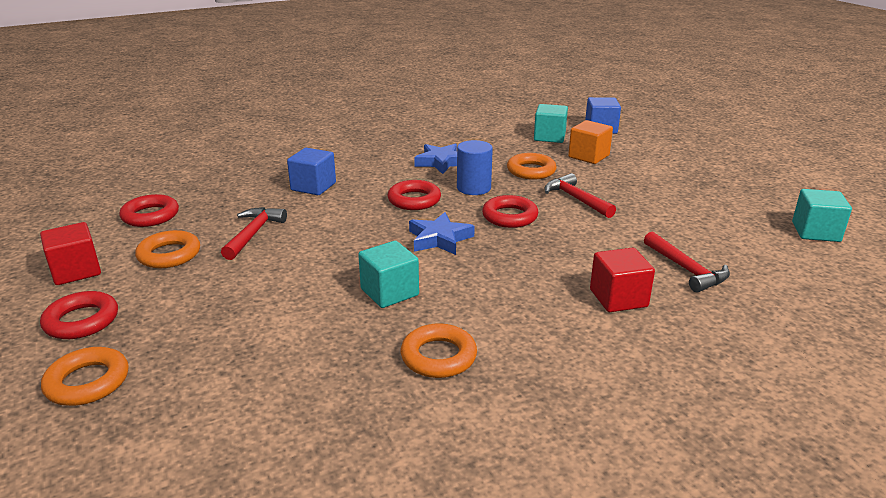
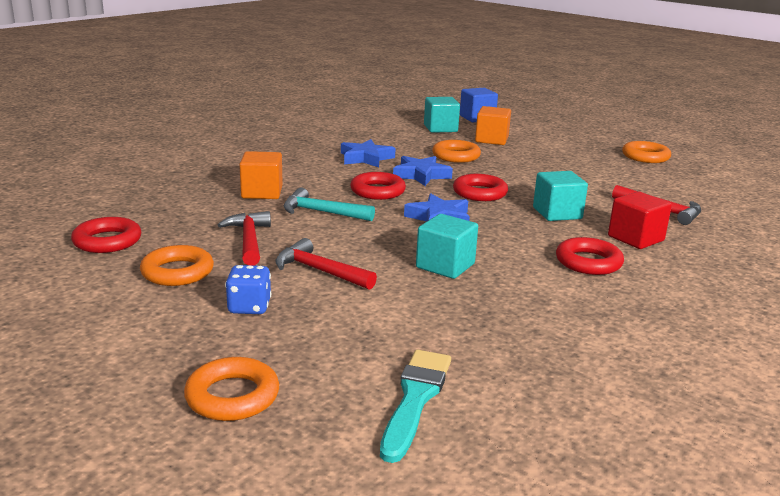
camera: 25 degrees left, 5 degrees down
red cube [40,222,101,285] -> none
red ring [40,291,118,339] -> red ring moved to [556,237,624,275]
blue cube [287,148,336,195] -> orange cube [239,151,283,199]
orange ring [401,323,477,378] -> orange ring moved to [622,141,671,163]
blue cylinder [457,140,493,195] -> blue star [393,156,453,186]
red hammer [544,173,616,218] -> red hammer moved to [275,238,377,290]
turquoise cube [792,189,852,242] -> turquoise cube moved to [533,171,588,221]
none -> blue dice [225,265,271,314]
none -> turquoise hammer [284,188,375,221]
none -> turquoise brush [380,350,451,463]

